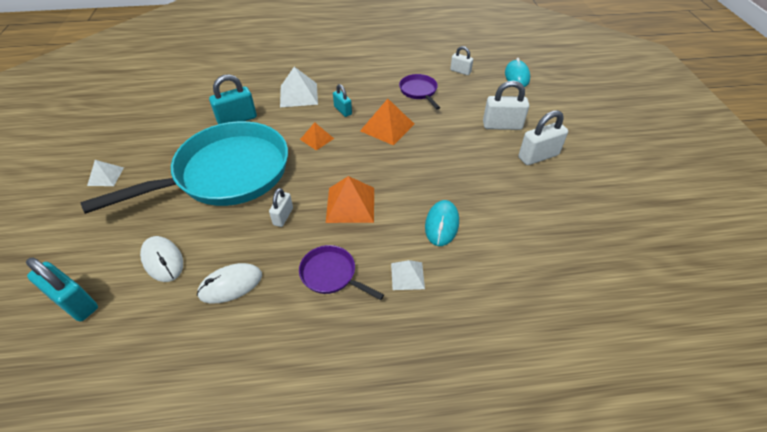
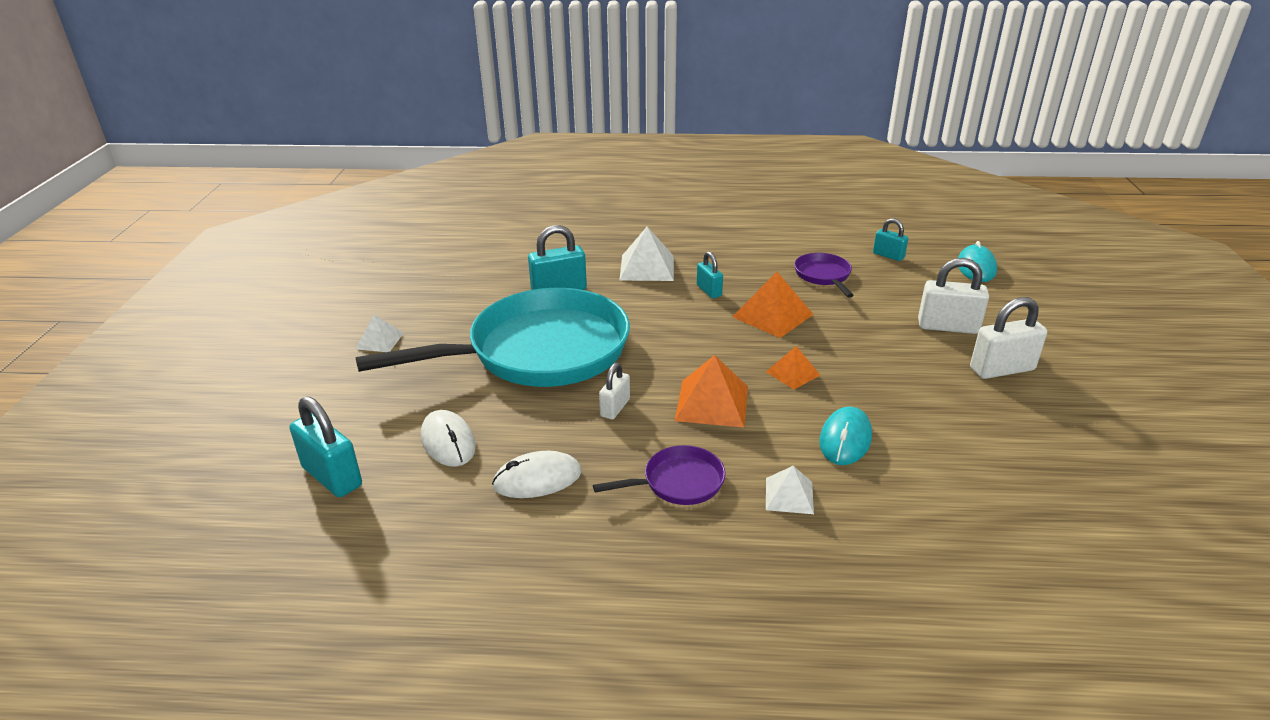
camera: 10 degrees right, 15 degrees down
purple pan [299,245,384,300] -> purple pan turned 120 degrees clockwise [593,445,726,505]
orange pyramid [300,122,334,150] -> orange pyramid moved to [766,346,820,389]
white padlock [450,46,473,75] -> turquoise padlock [873,218,909,261]

